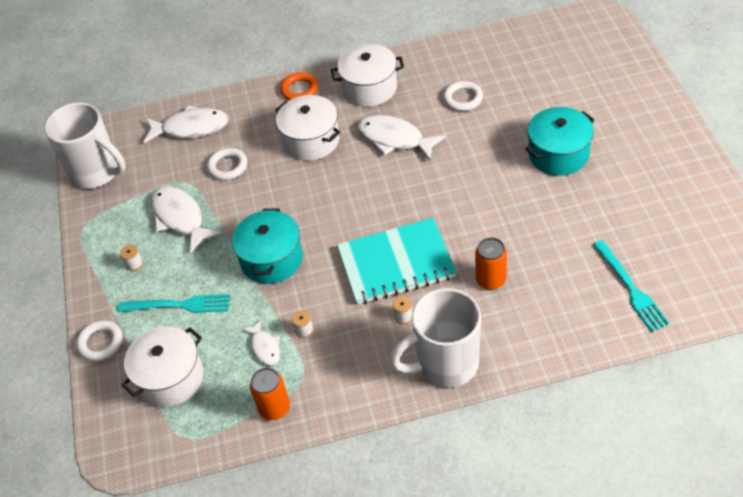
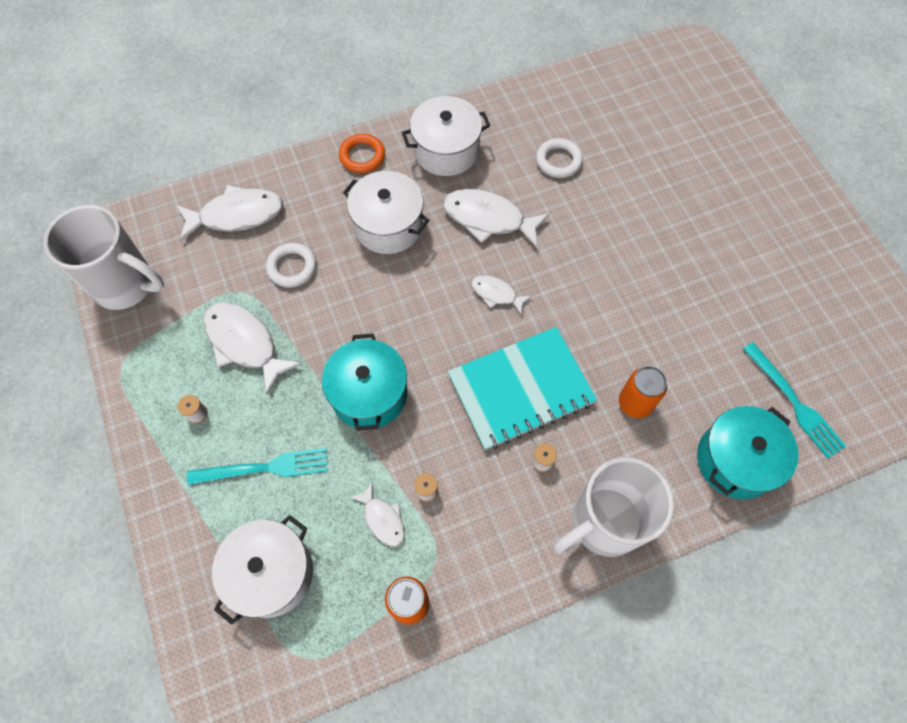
camera: 15 degrees left, 15 degrees up
white ring [76,320,122,361] -> none
turquoise pot [525,107,595,176] -> turquoise pot moved to [697,406,799,499]
none -> white fish [471,275,532,315]

